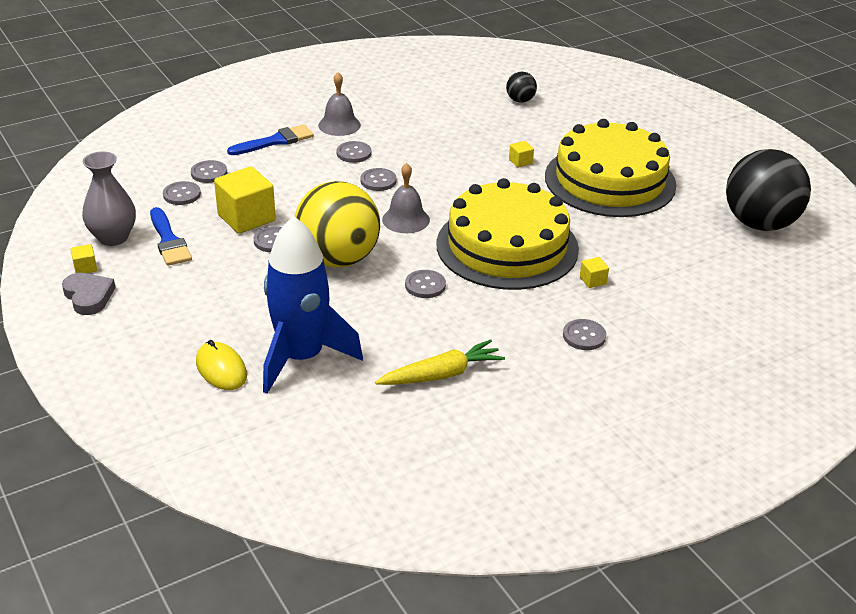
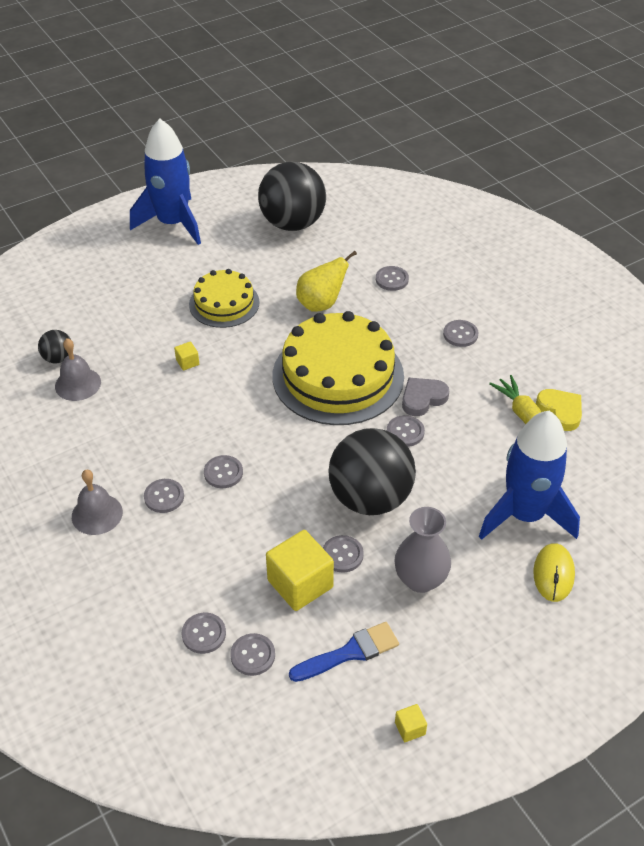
camera: 90 degrees left, 10 degrees up
grey heart [62,273,116,315] -> grey heart moved to [402,378,449,416]
grey vase [82,151,136,246] -> grey vase moved to [394,507,451,593]
yellow mouse [196,340,247,390] -> yellow mouse turned 45 degrees counterclockwise [533,543,575,602]
blue brush [227,124,314,155] -> none
yellow ball [295,181,380,267] -> black ball [328,428,416,515]
grey bell [382,163,430,233] -> grey bell moved to [55,338,101,401]
yellow cake [545,119,677,217] -> yellow cake [189,269,259,328], size x0.57
yellow cube [580,257,609,288] -> none
none -> blue rocket [130,119,201,245]
none -> yellow pear [296,251,357,312]
none -> grey button [376,266,409,291]
none -> yellow heart [536,389,582,431]

